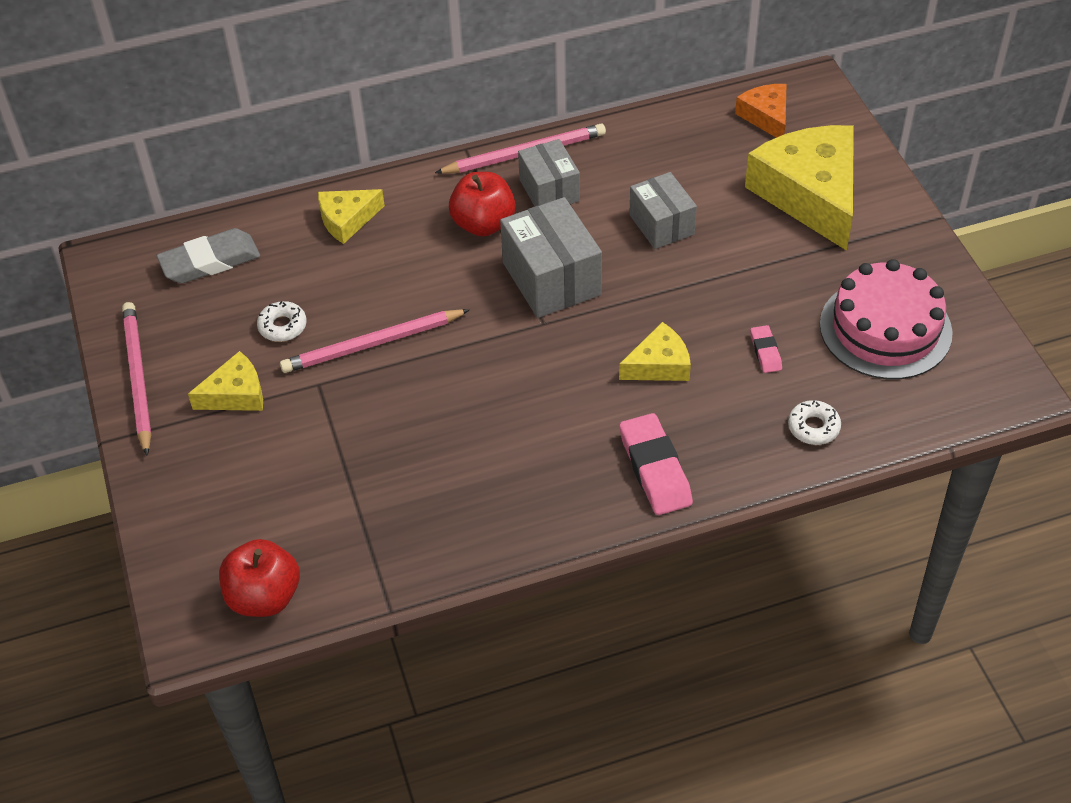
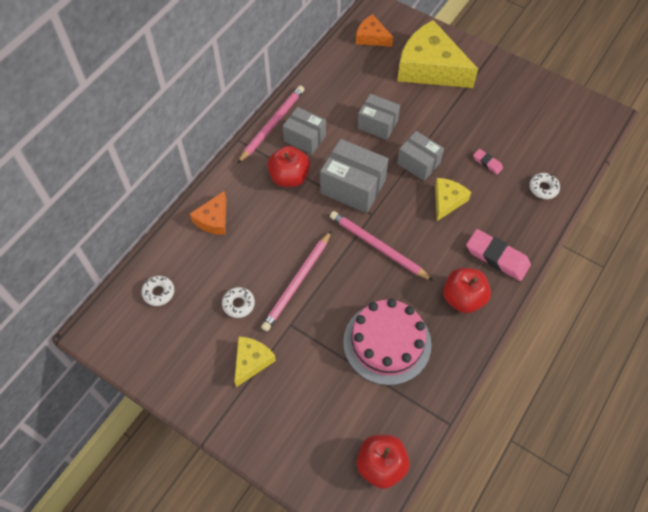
camera: 40 degrees left, 10 degrees up
pink pencil [122,302,151,456] -> pink pencil moved to [330,211,433,281]
grey eraser [156,228,260,284] -> white donut [141,276,174,306]
yellow cheese [318,189,385,244] -> orange cheese [190,191,226,235]
pink cake [820,259,953,379] -> pink cake moved to [343,299,431,386]
none -> grey box [397,131,444,181]
none -> red apple [443,268,491,313]

